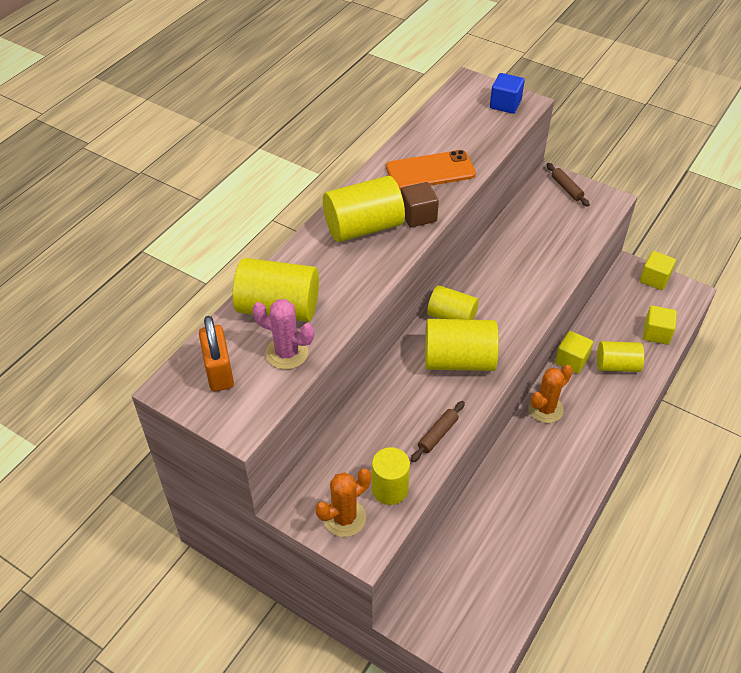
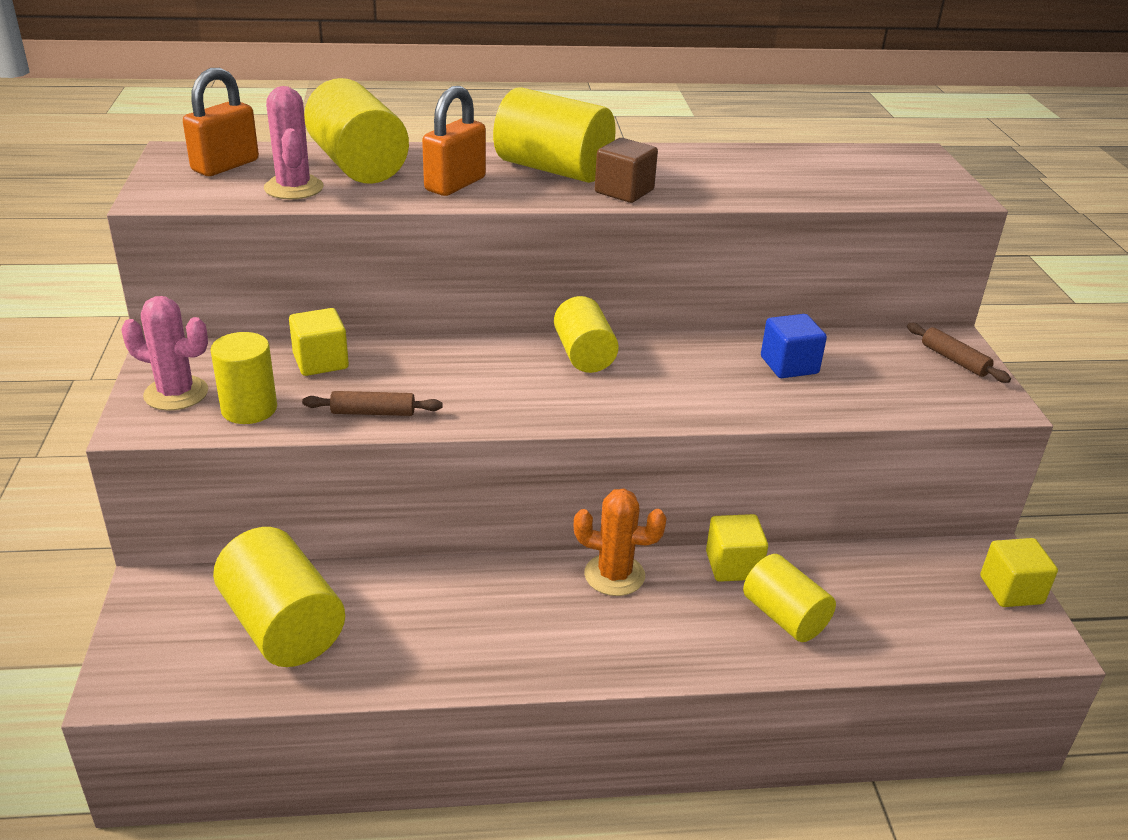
camera: 50 degrees right, 15 degrees down
orange cactus [316,469,371,537] -> pink cactus [121,296,208,411]
orange phone [386,150,476,190] -> none
yellow cylinder [425,319,499,371] -> yellow cylinder moved to [213,527,345,667]
blue cube [490,73,525,114] -> blue cube moved to [761,314,827,378]
brown rolling pin [547,163,590,207] -> brown rolling pin turned 60 degrees counterclockwise [907,323,1011,383]
yellow cube [643,305,677,345] -> yellow cube moved to [289,308,349,376]
none -> orange padlock [422,86,486,196]

